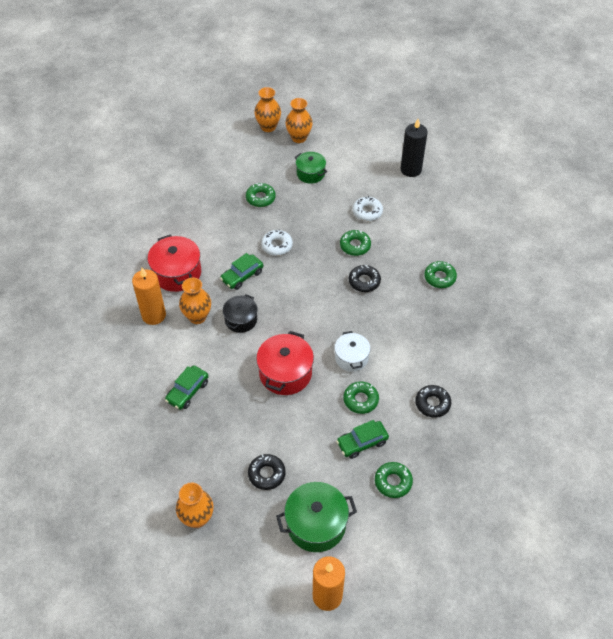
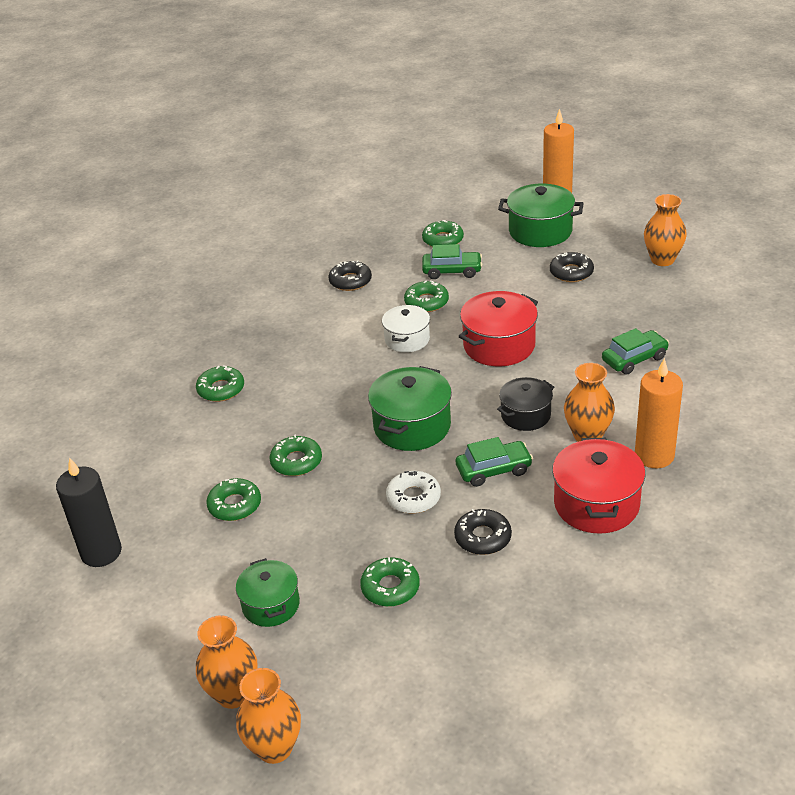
camera: 150 degrees left, 15 degrees down
black donut [349,265,381,292] -> black donut moved to [454,509,512,555]
white donut [353,196,383,221] -> green donut [206,478,261,521]
none -> green pot [368,366,452,451]

